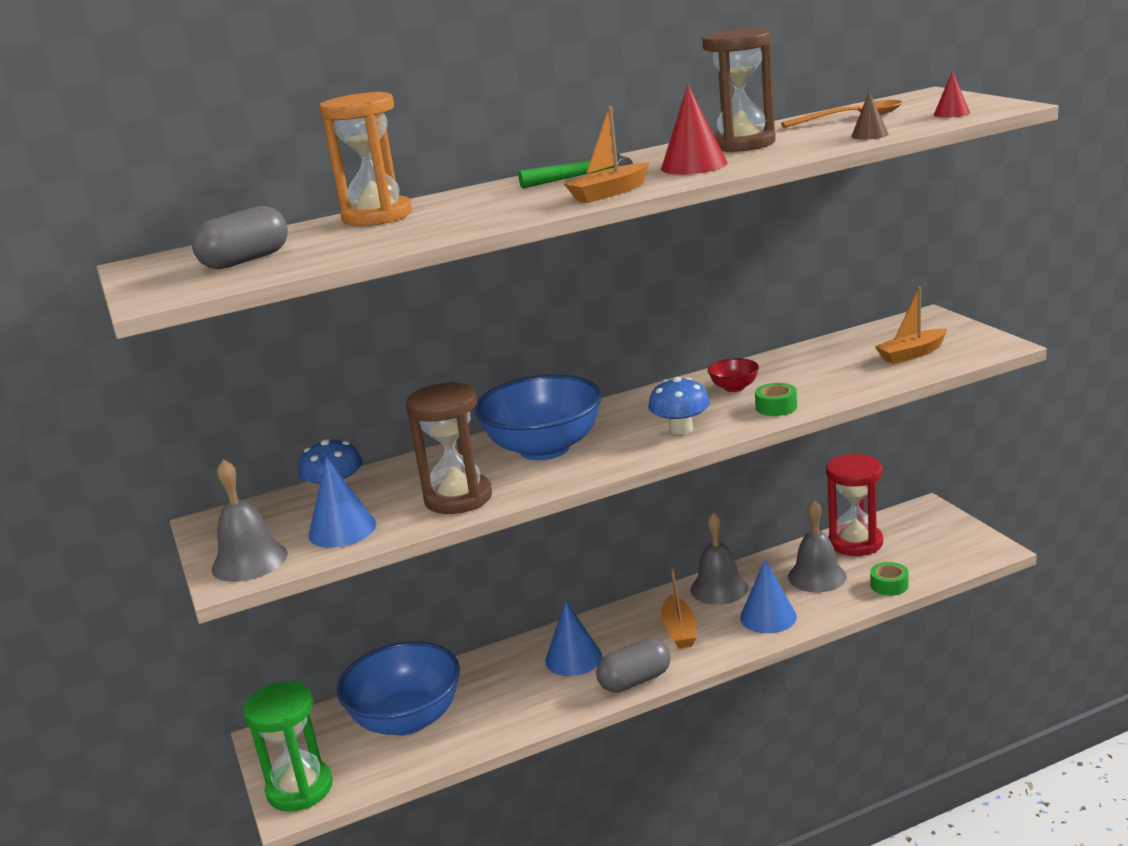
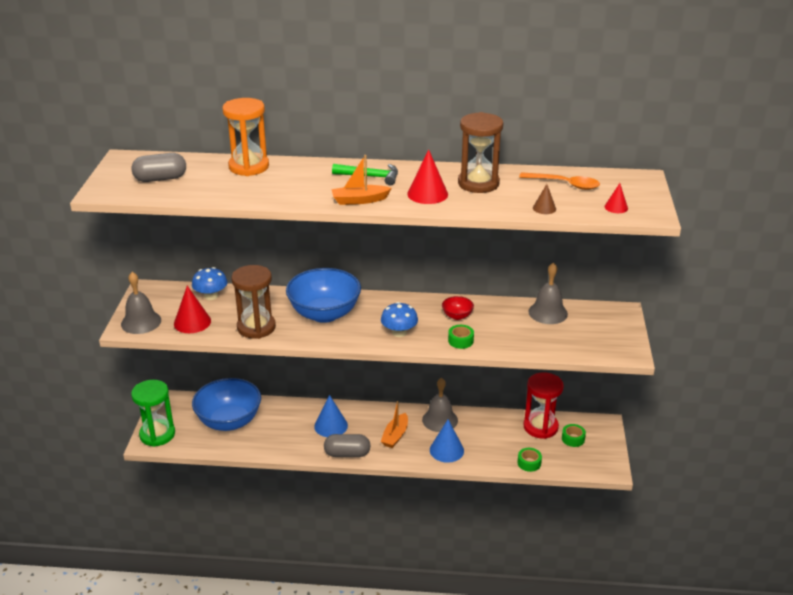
camera: 25 degrees right, 10 degrees up
blue cone [308,457,376,548] -> red cone [174,286,211,333]
grey bell [788,500,847,592] -> grey bell moved to [528,263,568,324]
orange boat [875,287,947,364] -> none
none -> green tape [562,424,586,447]

